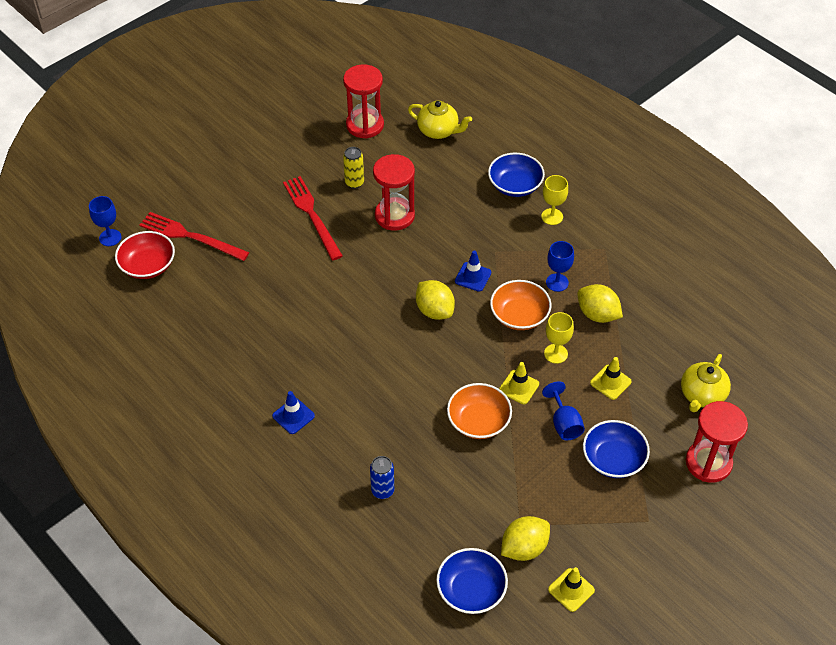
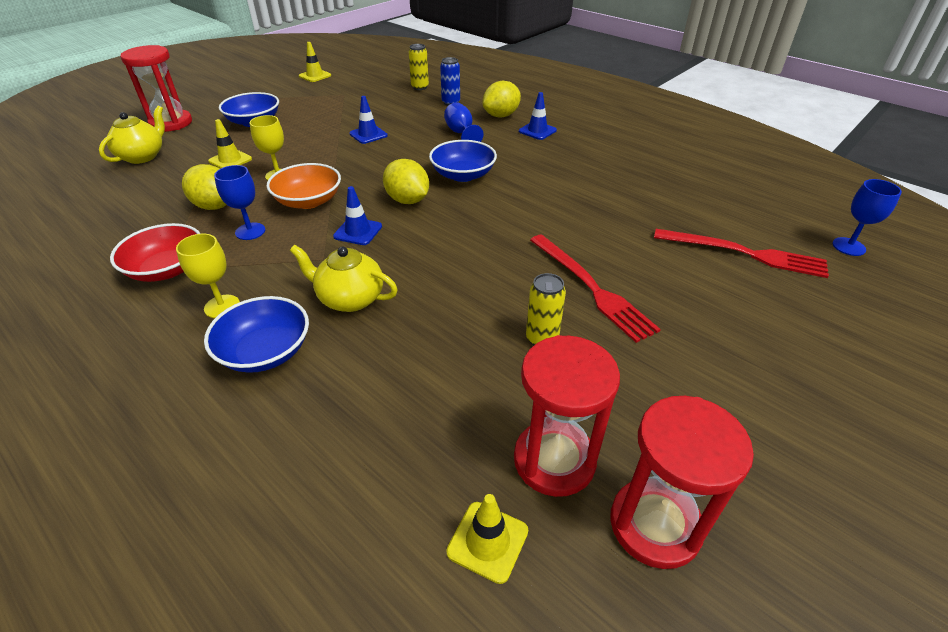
camera: 175 degrees right, 10 degrees down
red bowl [115,231,175,279] -> red bowl moved to [110,223,201,282]
red hourglass [373,154,415,231] -> red hourglass moved to [610,396,754,569]
yellow teapot [408,101,472,139] -> yellow teapot moved to [290,245,398,312]
blue bowl [436,548,508,614] -> blue bowl moved to [429,140,497,182]
orange bowl [447,383,512,439] -> blue traffic cone [349,96,388,144]
yellow traffic cone [499,362,539,404] -> yellow traffic cone moved to [446,494,528,584]
yellow lemon [501,516,550,561] -> yellow lemon moved to [483,81,521,118]
blue goblet [542,381,585,440] -> blue goblet moved to [444,102,484,142]
none -> yellow can [409,44,429,90]

